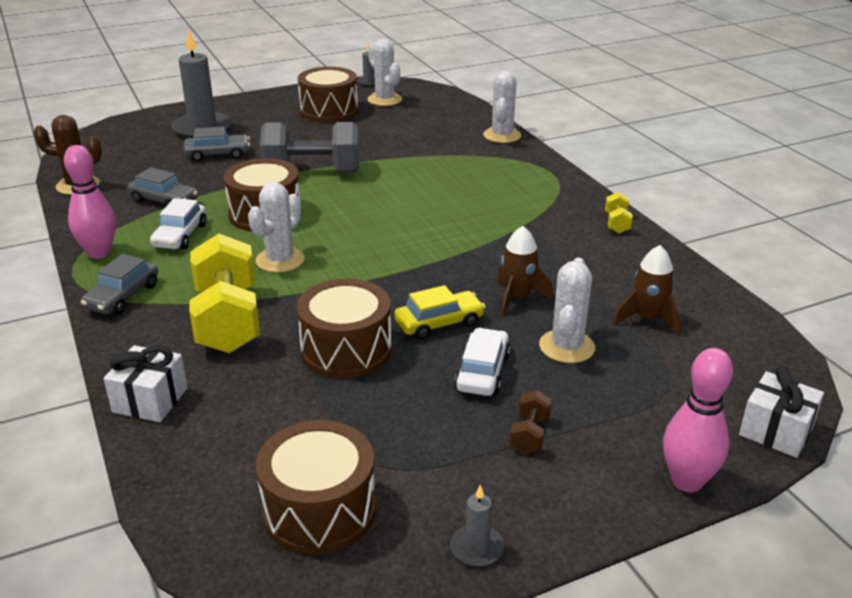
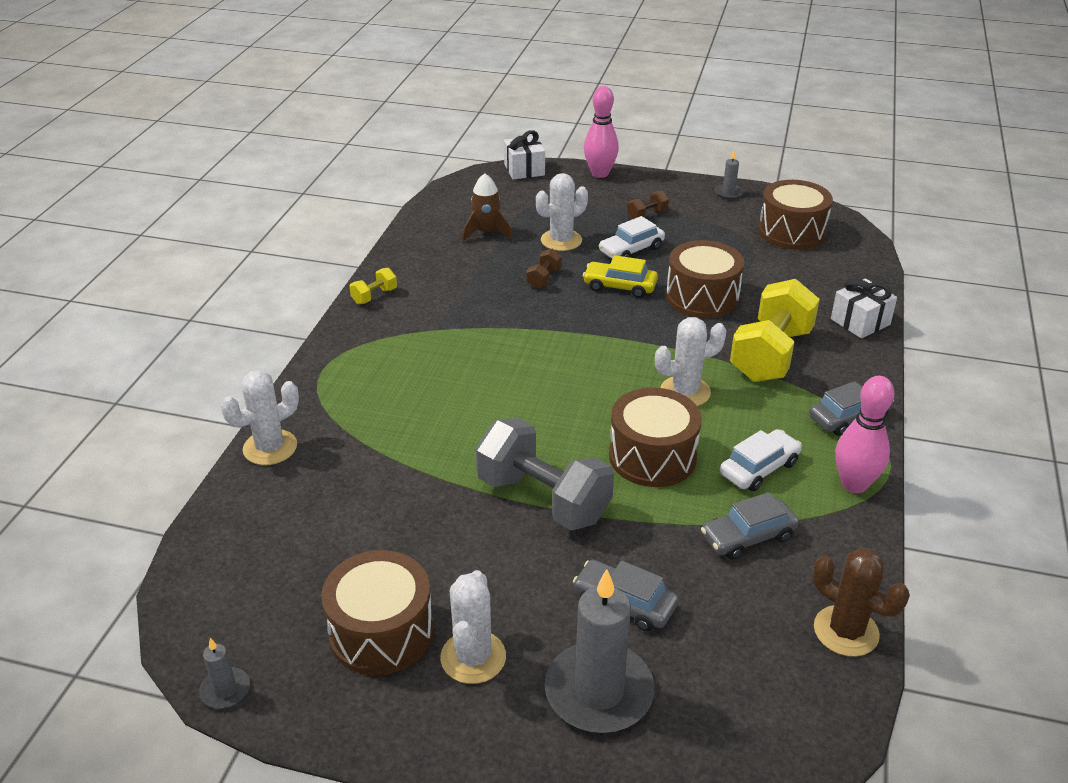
camera: 140 degrees left, 5 degrees up
grey car [127,167,198,207] -> grey car turned 90 degrees counterclockwise [701,492,799,560]
white cactus [368,39,402,106] -> white cactus moved to [440,570,506,684]
brown rocket [497,226,553,316] -> brown dumbbell [526,249,562,289]

